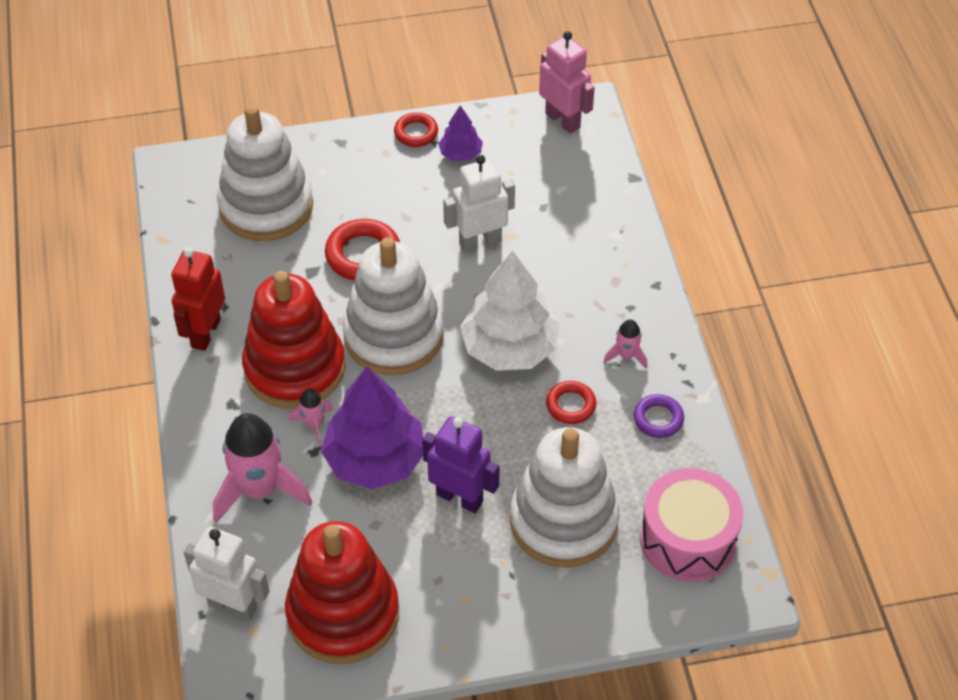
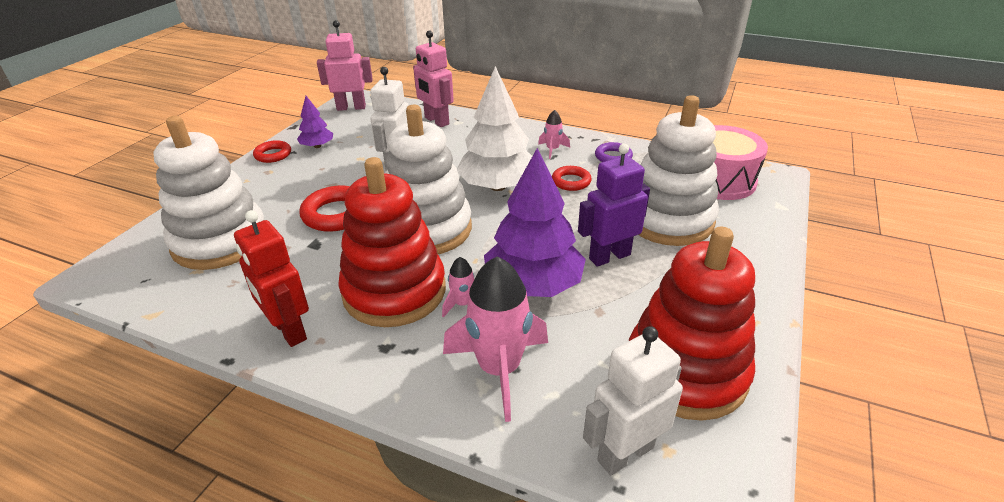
camera: 55 degrees left, 15 degrees down
none -> pink robot [413,30,454,127]

